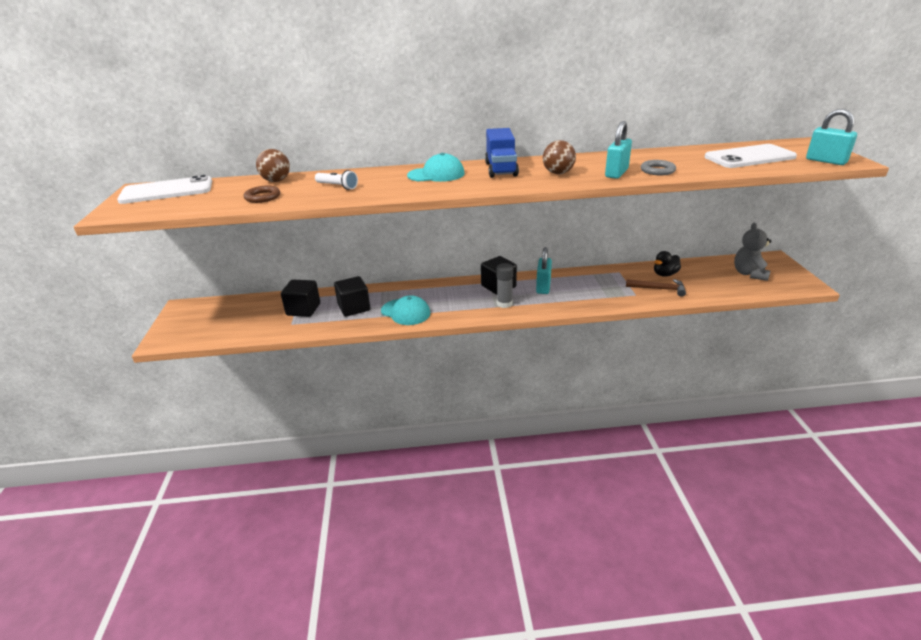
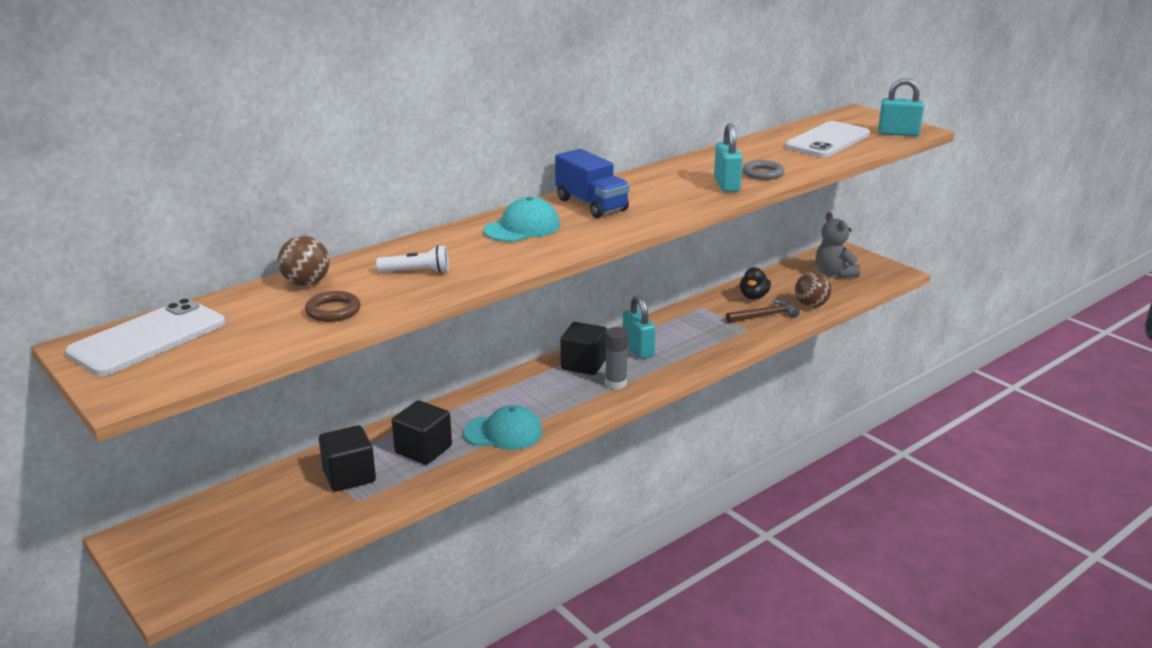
camera: 35 degrees left, 5 degrees down
brown ball [543,140,576,174] -> brown ball moved to [795,272,832,308]

